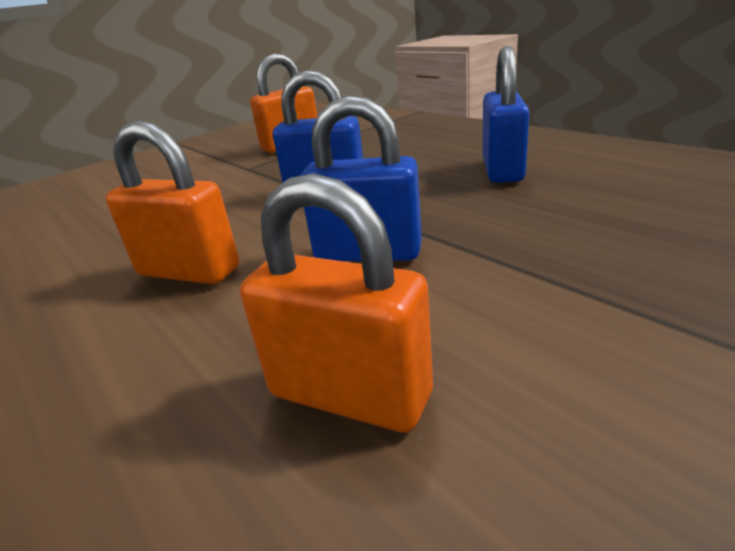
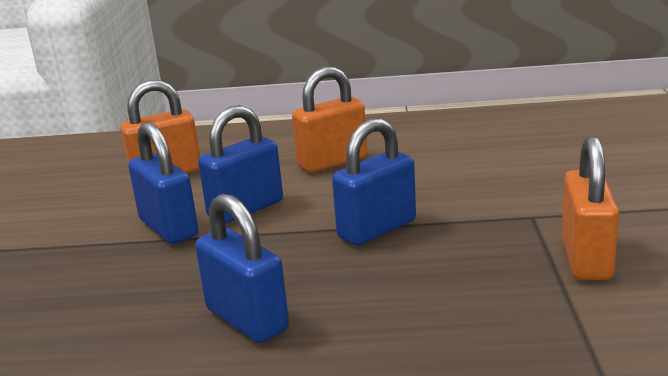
camera: 130 degrees right, 5 degrees down
none -> blue padlock [128,122,198,244]

